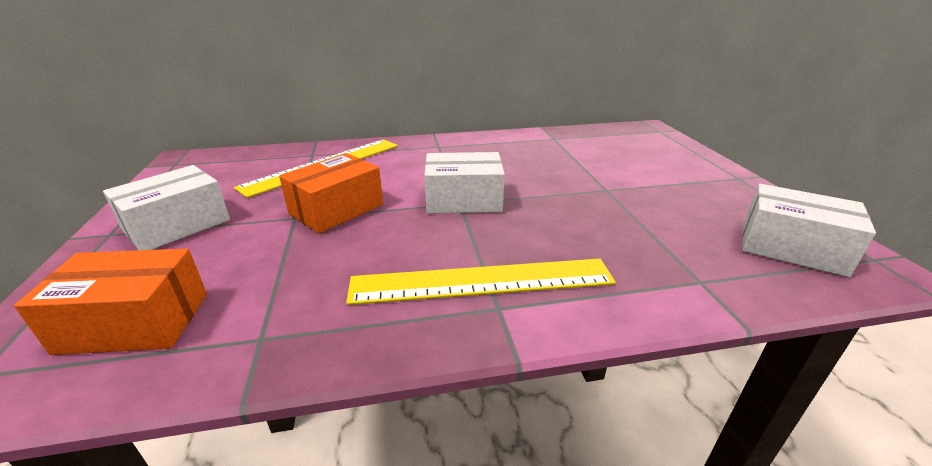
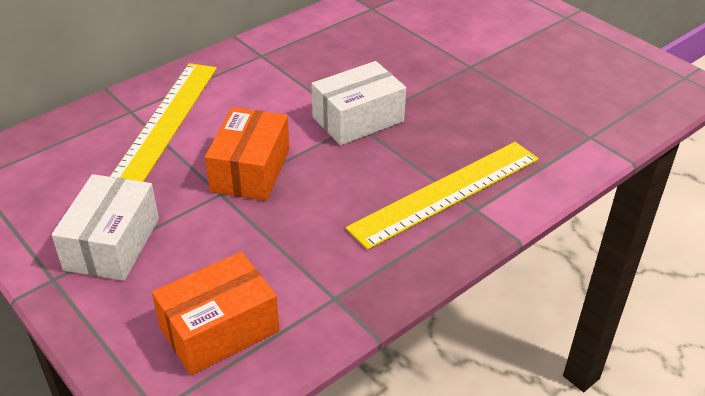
camera: 30 degrees left, 10 degrees up
white box [742,184,876,277] -> none

